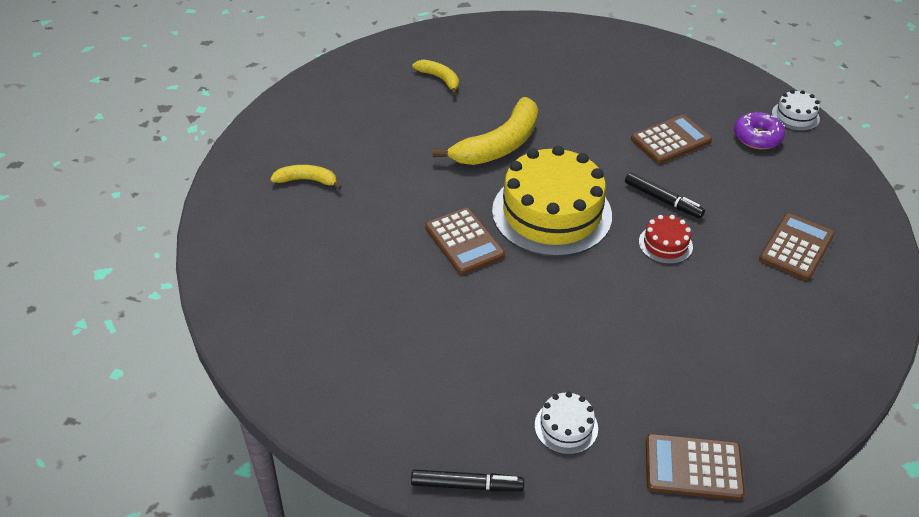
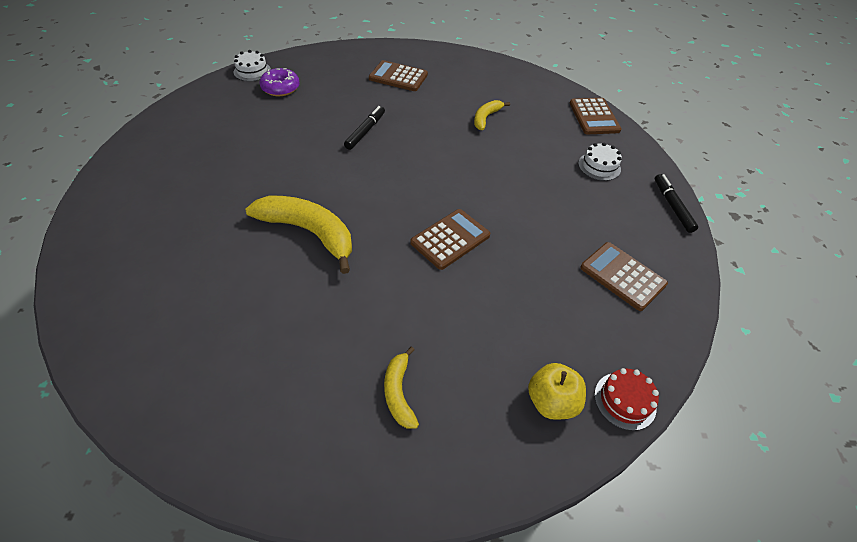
camera: 105 degrees left, 5 degrees up
yellow banana [412,60,459,95] -> yellow banana moved to [474,100,510,130]
yellow cake [492,146,612,257] -> none
brown calculator [631,115,712,164] -> brown calculator moved to [580,242,668,311]
red cake [639,215,693,264] -> red cake moved to [594,368,659,431]
none -> yellow apple [528,363,586,420]

